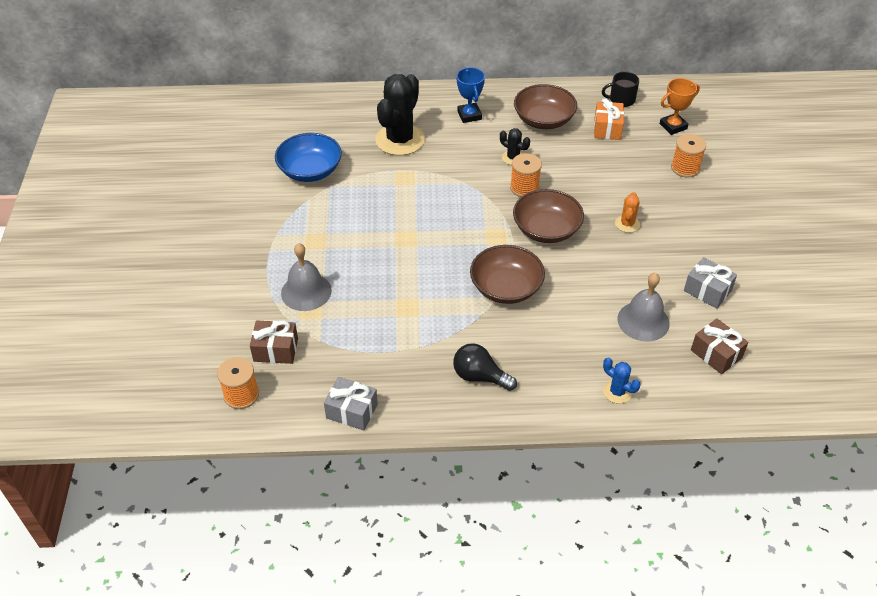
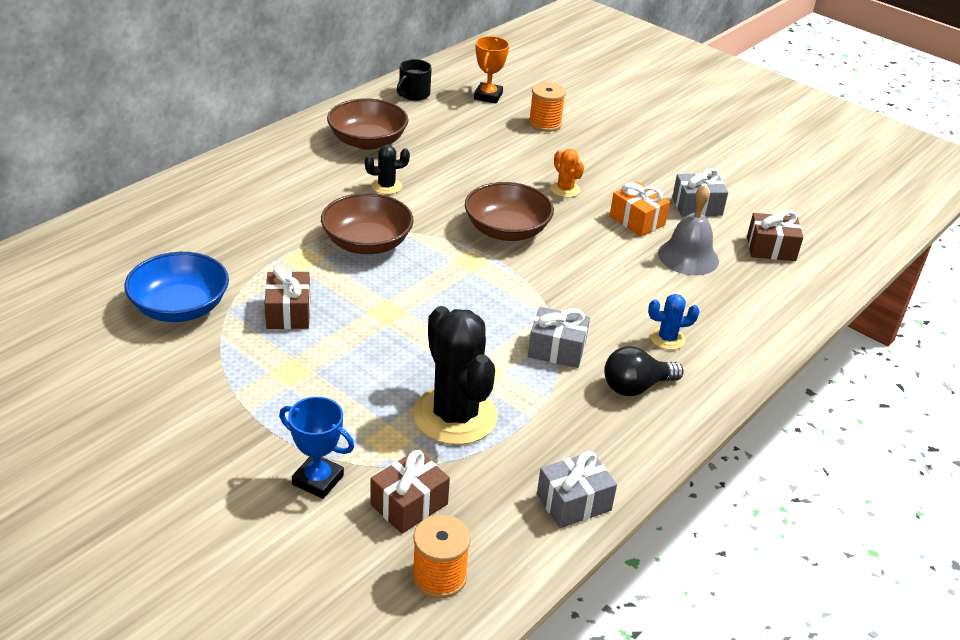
camera: 50 degrees left, 10 degrees down
grey bell [281,243,332,311] -> none
black cactus [375,74,425,156] -> black cactus moved to [413,306,497,445]
blue trophy [456,67,485,123] -> blue trophy moved to [279,397,354,499]
brown bowl [470,245,545,304] -> brown bowl moved to [321,193,414,254]
orange spool [510,153,542,197] -> none
orange gift [594,98,624,140] -> orange gift moved to [610,182,670,237]
blue cactus [603,357,641,404] -> blue cactus moved to [648,294,700,350]
none -> brown gift [264,266,310,329]
none -> grey gift [528,307,590,368]

